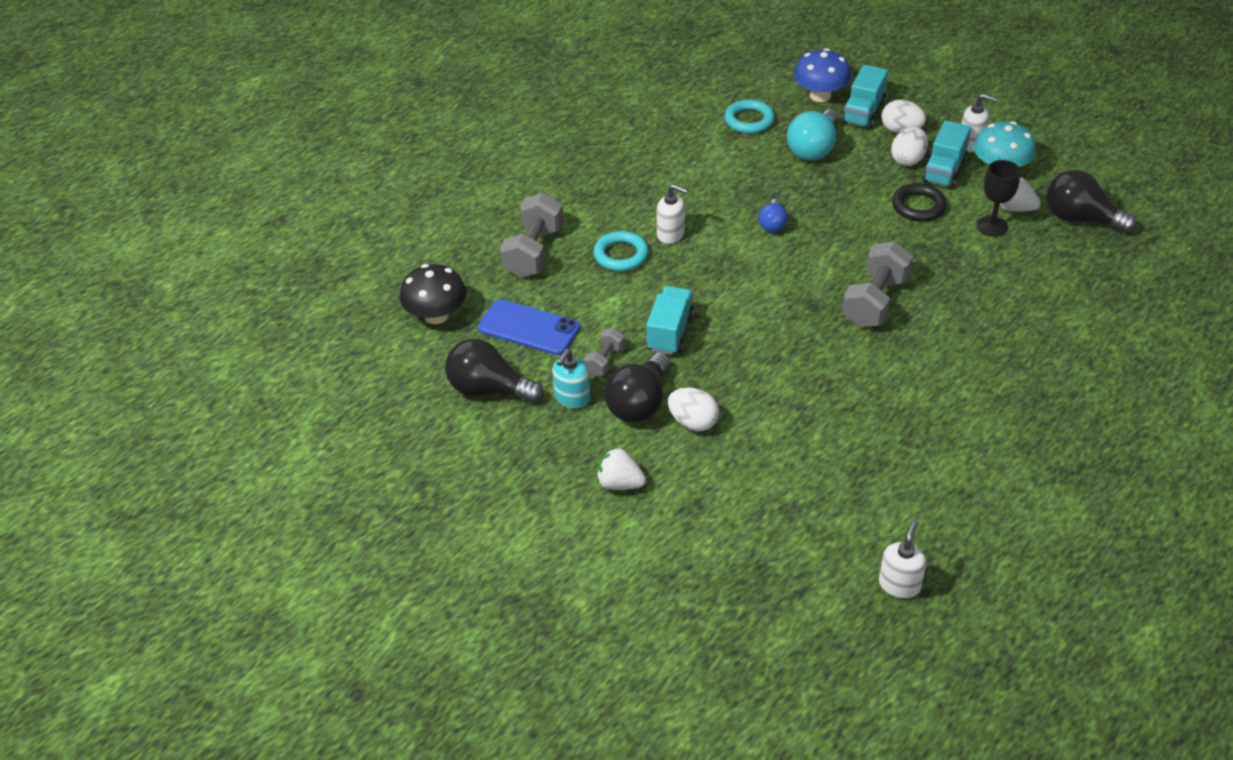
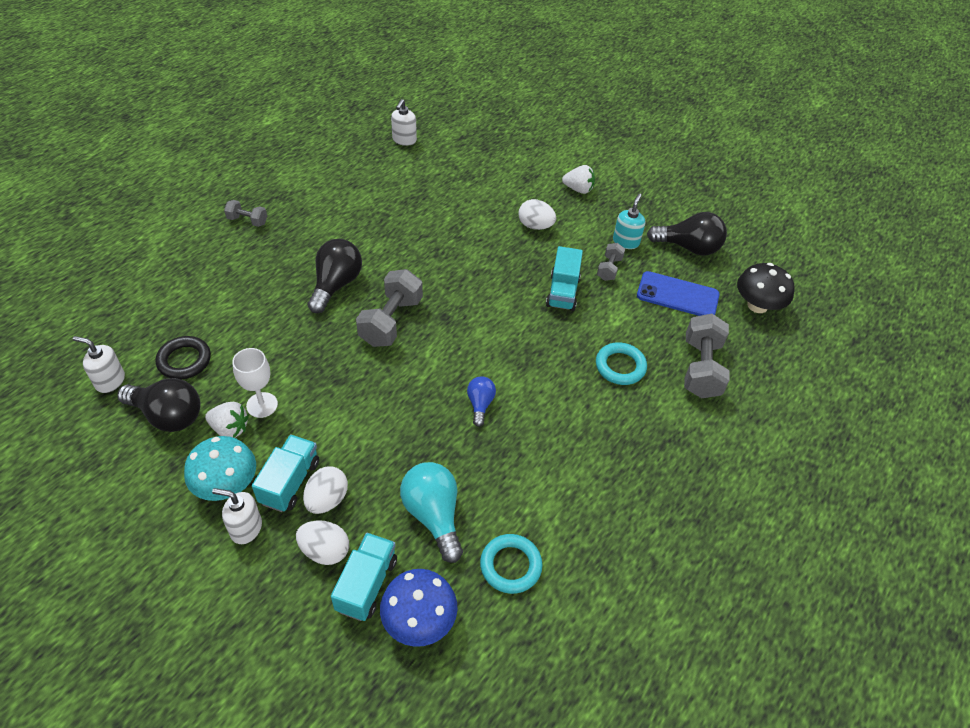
camera: 170 degrees right, 5 degrees up
black light bulb [604,352,671,423] -> black light bulb moved to [307,239,362,313]
white soap dispenser [657,184,688,244] -> white soap dispenser moved to [73,336,125,393]
turquoise light bulb [787,109,839,161] -> turquoise light bulb turned 45 degrees counterclockwise [400,462,463,563]
black ring [892,183,947,222] -> black ring moved to [156,336,211,379]
black goblet [977,160,1020,237] -> white goblet [232,348,278,418]
none -> grey dumbbell [224,200,267,227]

